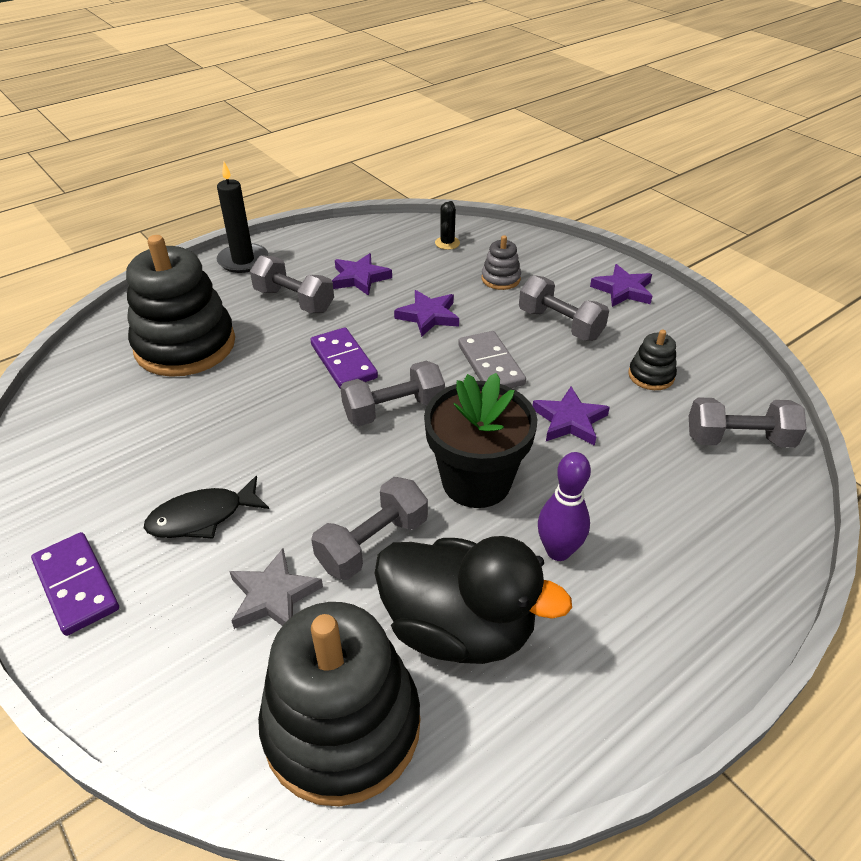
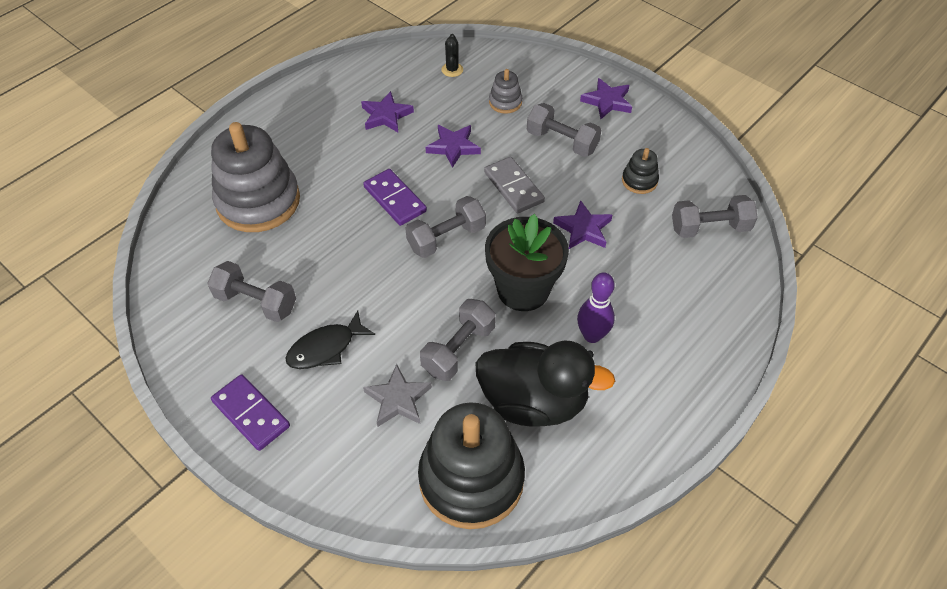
camera: 10 degrees left, 10 degrees up
black stacking toy [126,235,235,377] -> grey stacking toy [211,122,300,232]
black candle [217,162,268,273] -> none
grey dumbbell [250,255,334,313] -> grey dumbbell moved to [207,261,296,322]

